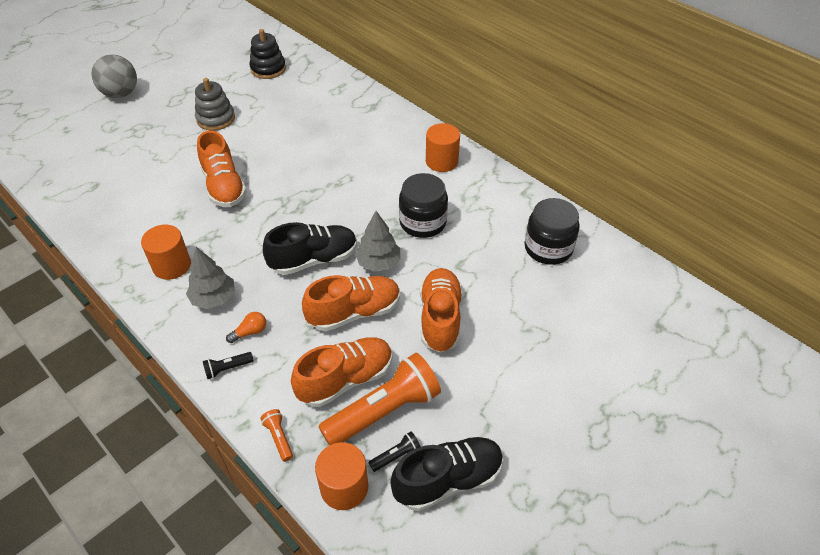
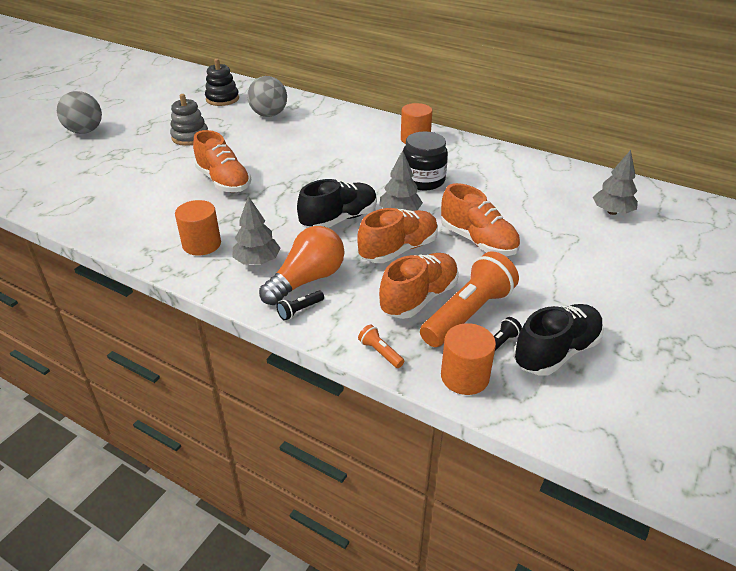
camera: 15 degrees left, 10 degrees down
orange light bulb [226,312,266,343] -> orange light bulb [259,226,344,305], size x2.34
orange shoe [420,268,462,353] -> orange shoe turned 150 degrees clockwise [441,183,520,256]
black jar [525,198,580,265] -> none
none -> grey ball [247,76,287,117]
none -> grey tree [593,150,638,215]

